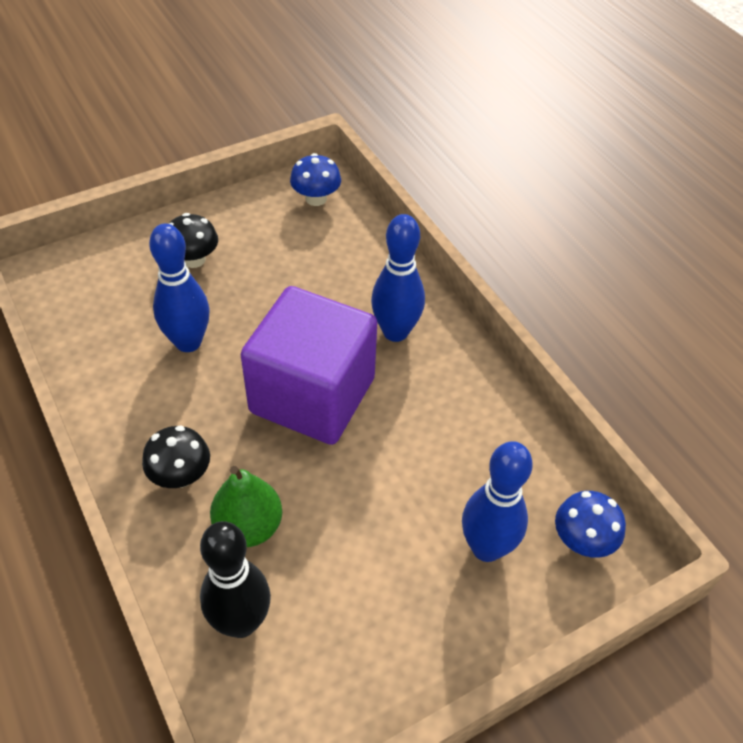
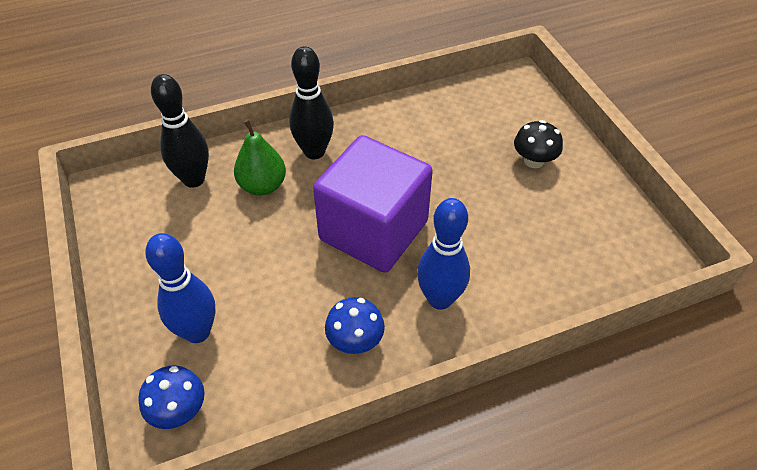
camera: 100 degrees right, 0 degrees up
black mushroom [142,426,210,488] -> black bowling pin [289,46,334,159]
blue bowling pin [149,224,210,352] -> none
blue mushroom [290,153,341,206] -> blue mushroom moved to [325,297,385,354]

